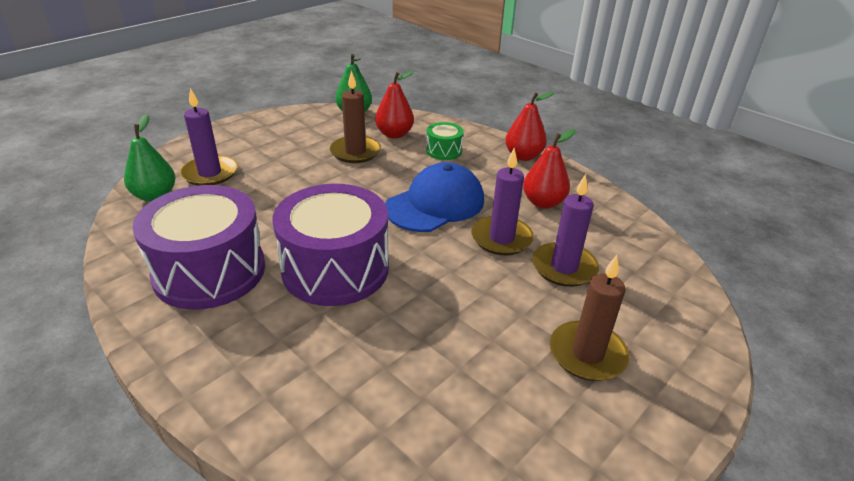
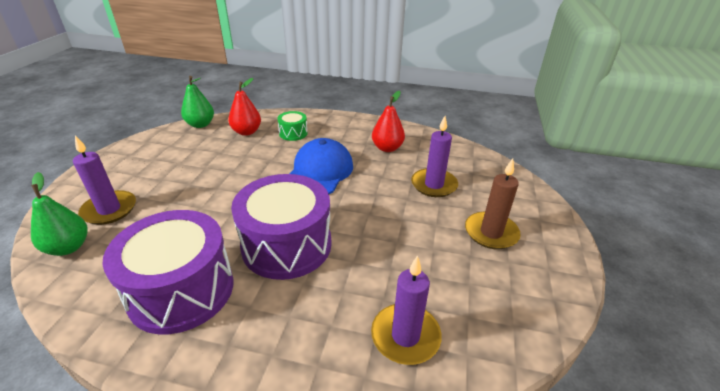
camera: 30 degrees left, 0 degrees up
brown candle [330,71,381,163] -> none
purple candle [471,148,534,255] -> purple candle moved to [371,255,442,365]
red pear [505,92,554,161] -> none

